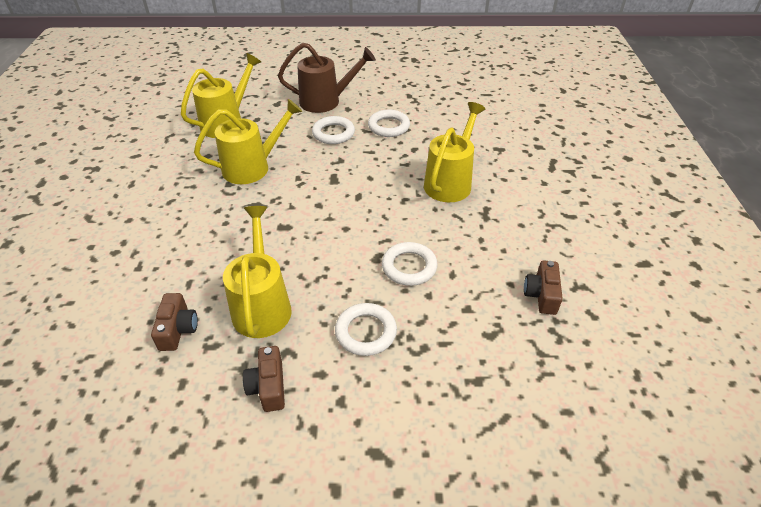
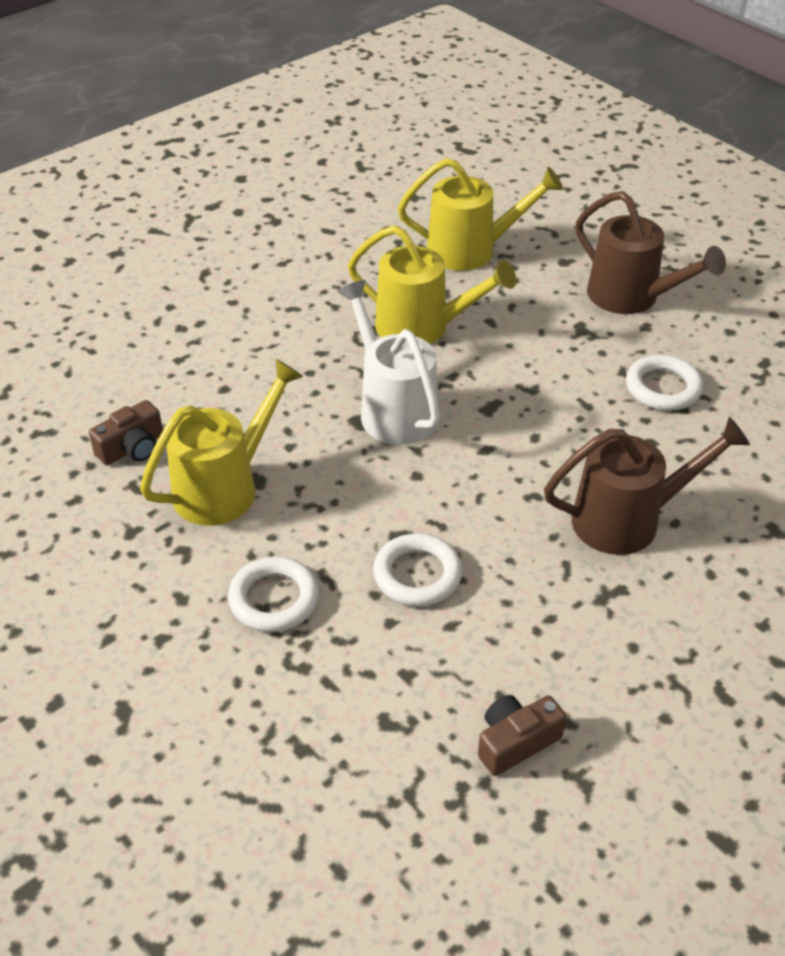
camera: 50 degrees right, 0 degrees up
brown camera [243,346,285,412] -> none
white ring [312,116,355,144] -> none
yellow watering can [424,102,485,202] -> brown watering can [544,417,750,555]
none -> white watering can [337,280,440,445]

